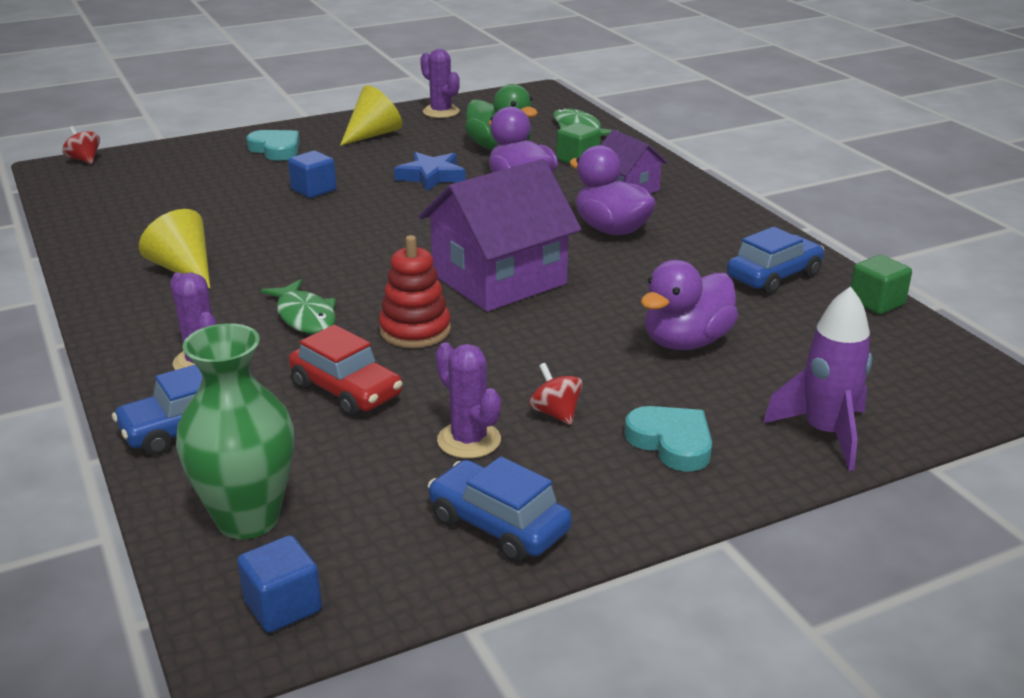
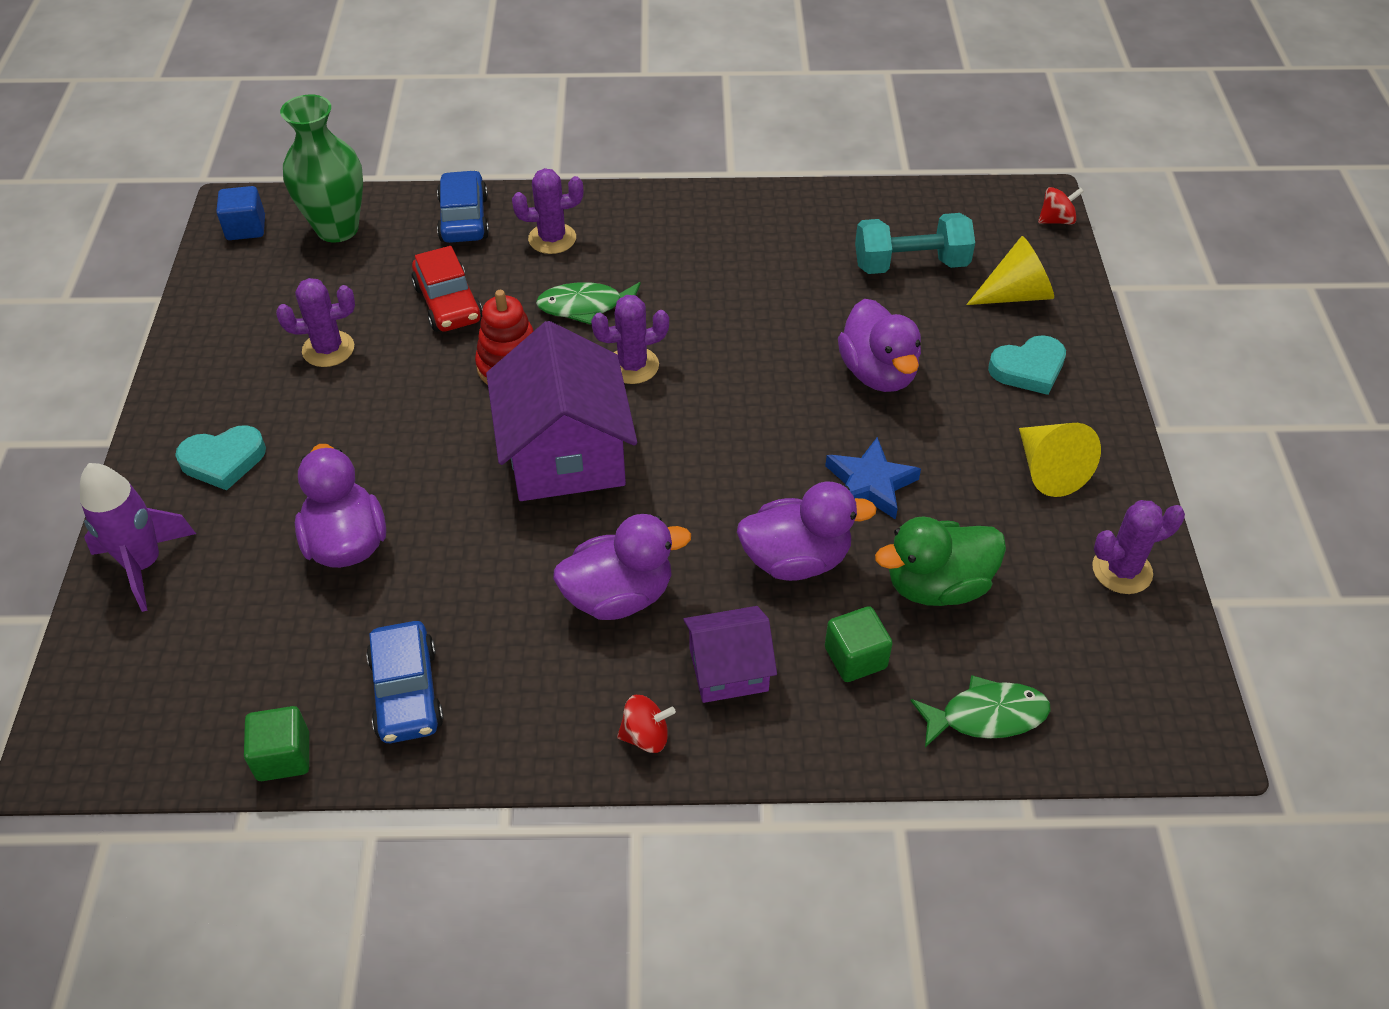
camera: 115 degrees right, 20 degrees up
yellow cone [139,209,210,288] -> yellow cone moved to [966,236,1054,305]
blue cube [288,151,337,198] -> purple duck [838,299,921,392]
red car [289,325,403,417] -> red car turned 90 degrees counterclockwise [411,246,483,332]
blue car [428,456,572,562] -> none
red spinning top [529,363,583,425] -> red spinning top moved to [617,695,676,753]
none -> purple cactus [591,295,669,384]
none -> turquoise dumbbell [855,213,975,274]

